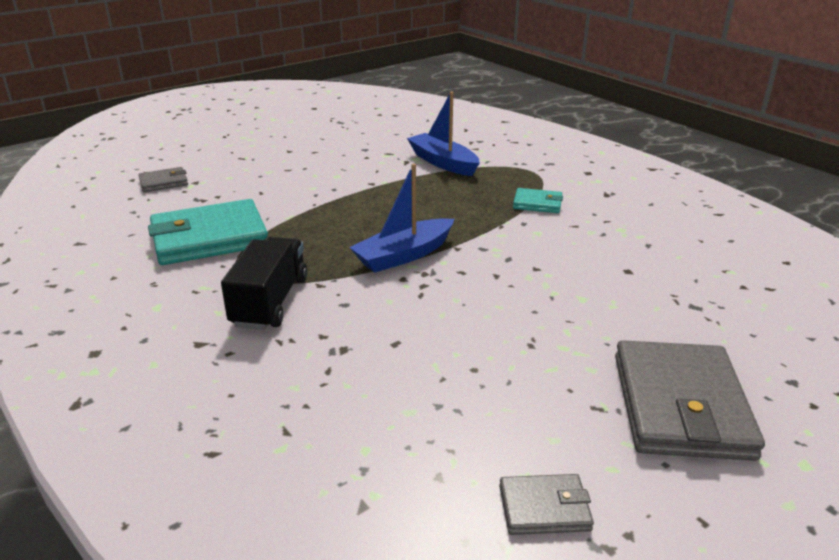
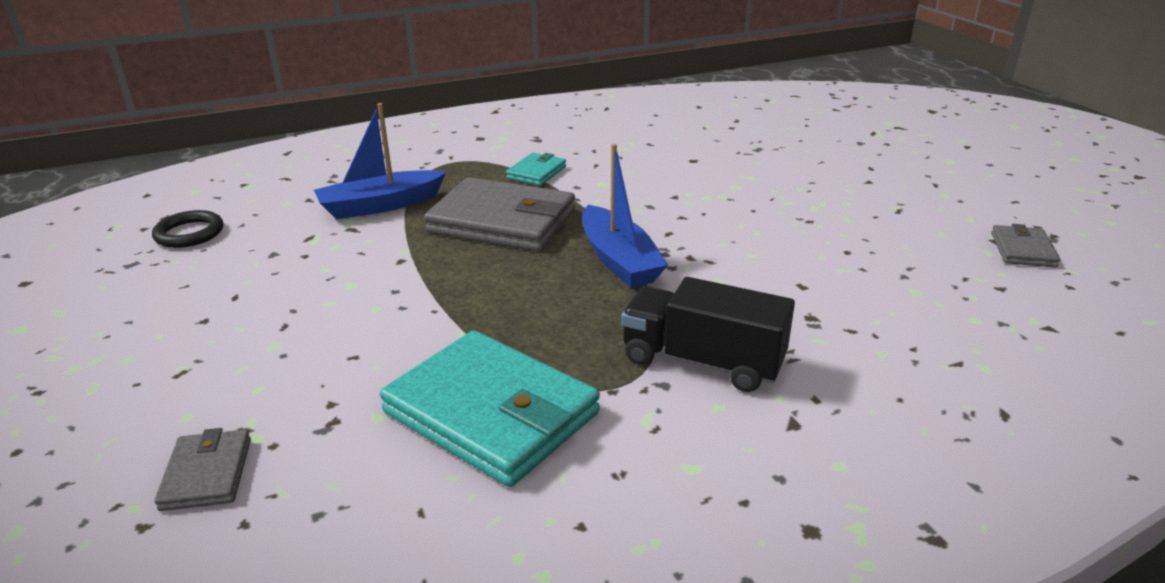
camera: 75 degrees left, 0 degrees up
turquoise wallet [148,199,268,265] -> turquoise wallet turned 45 degrees counterclockwise [380,330,600,487]
grey wallet [615,340,765,461] -> grey wallet moved to [424,177,575,252]
none -> black ring [152,210,223,248]

